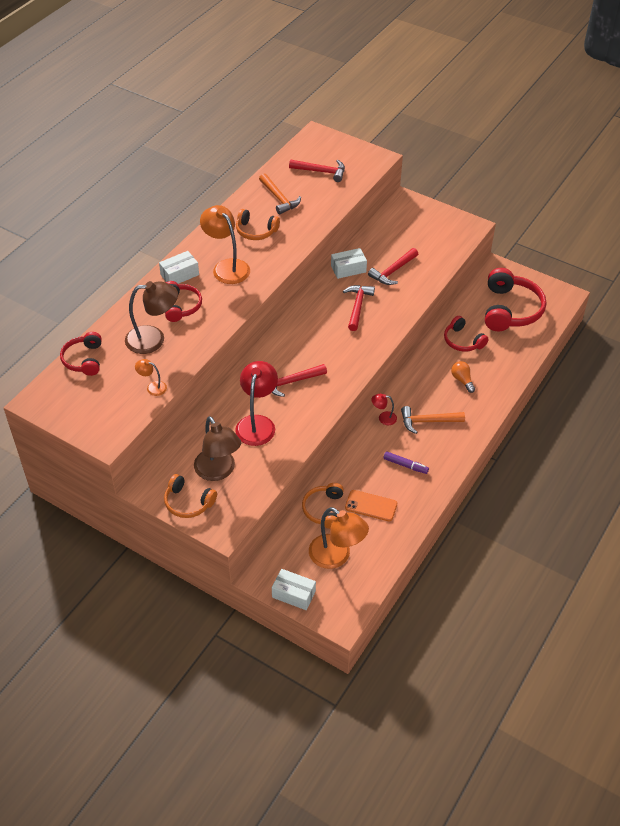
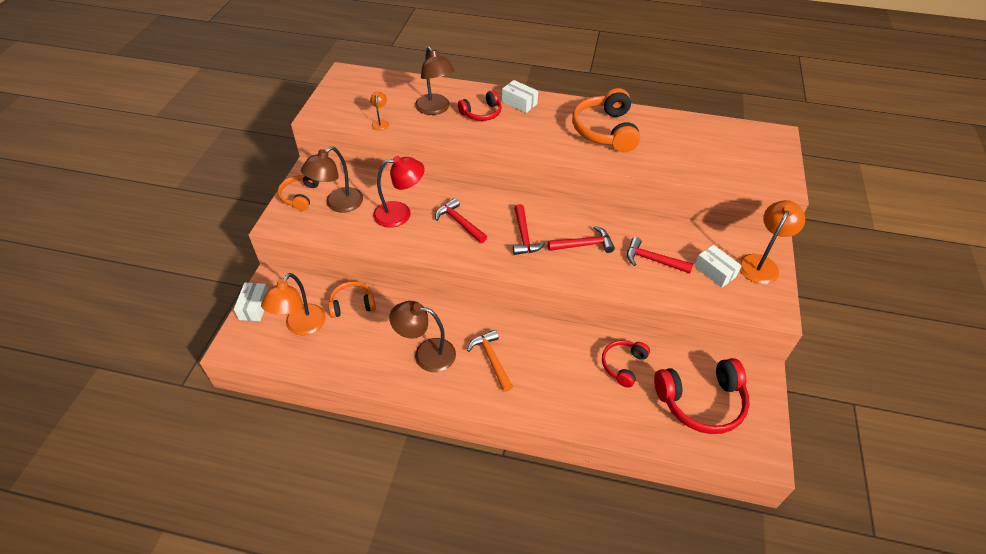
camera: 70 degrees right, 0 degrees up
red headphones [60,332,102,376] -> none
orange lamp [200,205,250,284] -> orange lamp moved to [739,200,805,284]
orange headphones [236,209,280,240] -> orange headphones [572,88,640,152], size x1.73
orange hammer [259,173,301,215] -> none
red hammer [289,159,345,182] -> red hammer moved to [513,204,546,255]
white box [331,248,367,279] -> white box moved to [694,245,742,288]
orange phone [345,490,397,522] -> none
red lamp [371,394,397,425] -> none
purple marker [383,451,429,474] -> brown lamp [389,301,456,372]
orange light bulb [451,361,475,393] -> none

